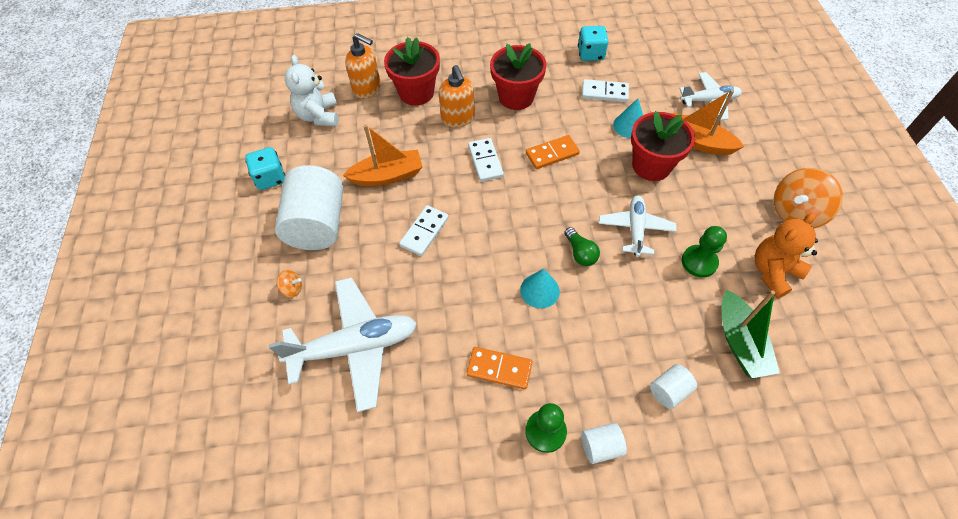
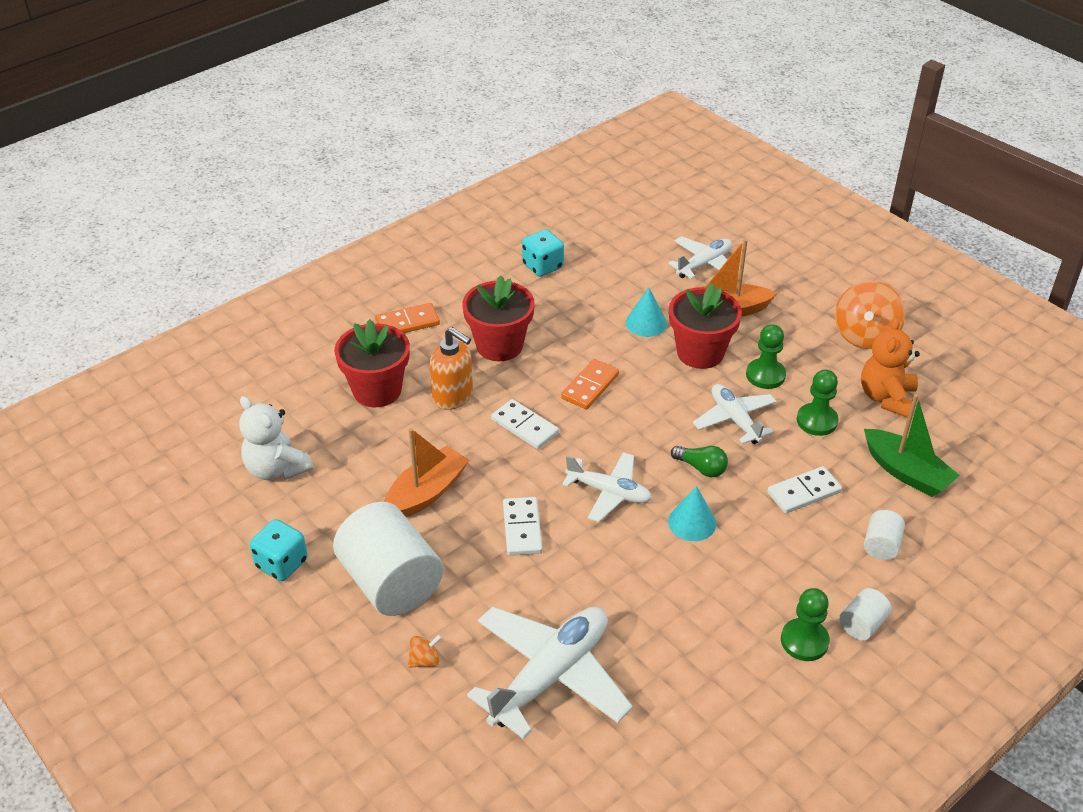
camera: 35 degrees left, 15 degrees down
orange soap dispenser [345,33,381,99] -> none
orange domino [467,347,532,390] -> orange domino moved to [375,303,440,333]
white domino [582,79,629,102] -> white domino moved to [767,466,842,514]
none -> white plane [562,452,652,522]
none -> green pawn [746,324,786,389]

